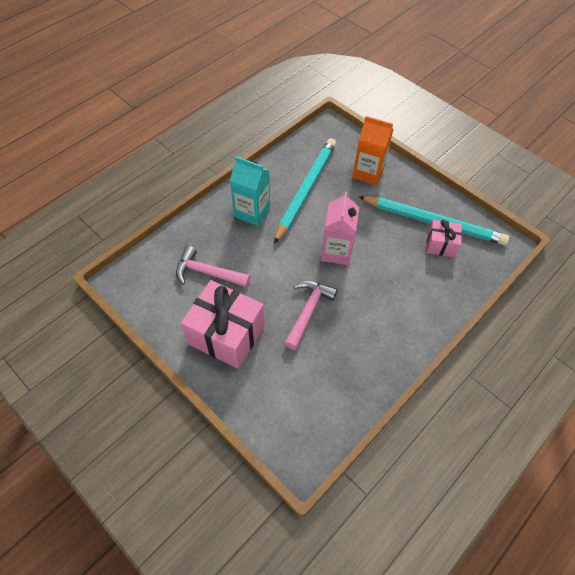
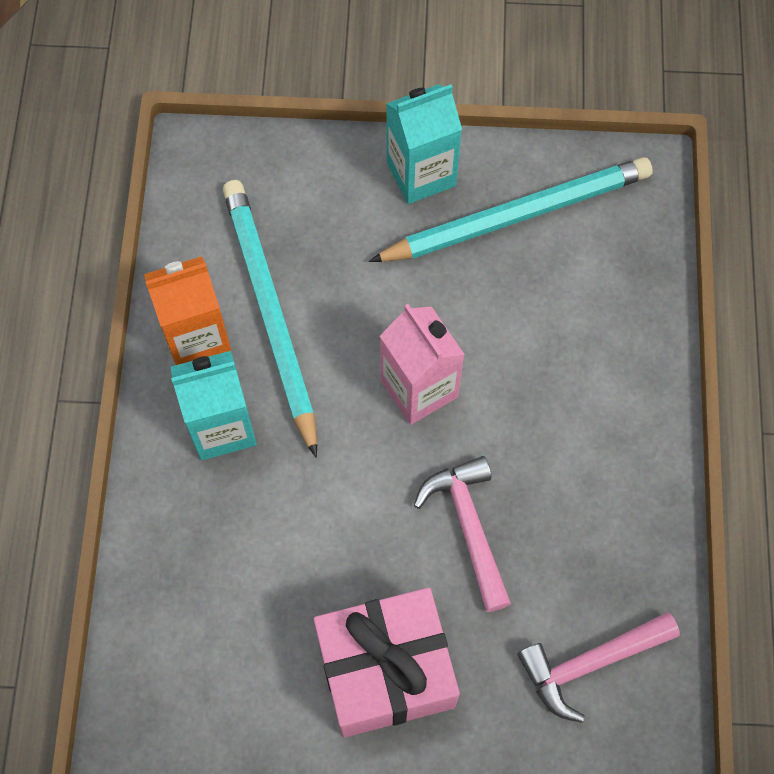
camera: 40 degrees left, 10 degrees up
pink hammer [176,246,250,287] -> pink hammer moved to [518,612,680,723]
orange carton [352,116,394,185] -> orange carton moved to [144,256,232,365]
pink gift [426,220,462,258] -> none
none -> turquoise carton [386,84,462,204]

